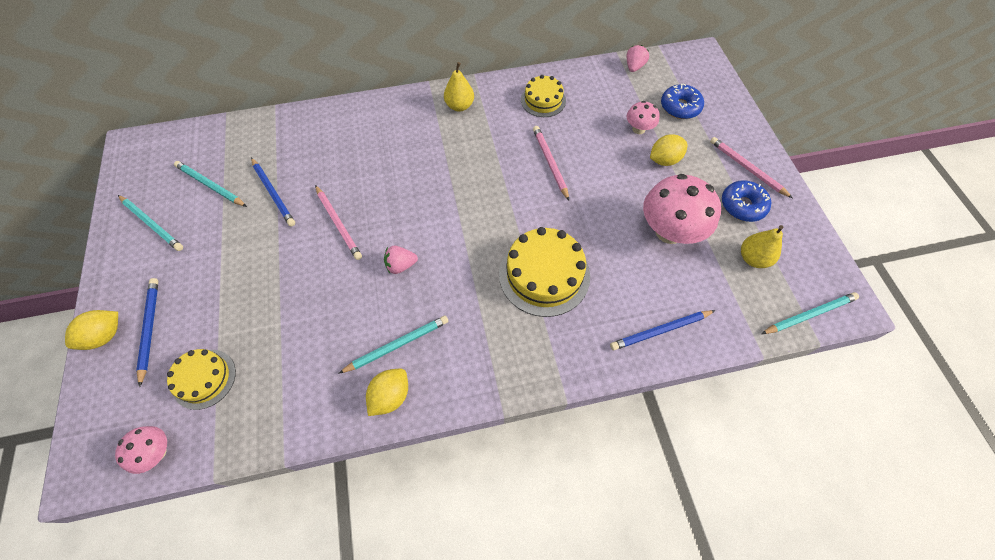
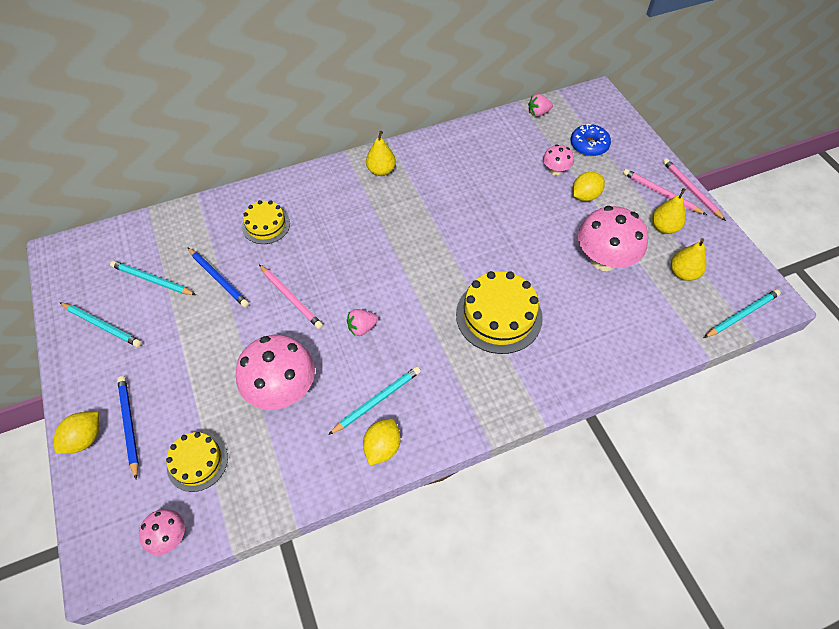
camera: 10 degrees left, 5 degrees down
yellow cake [521,75,566,117] -> yellow cake moved to [242,200,290,244]
pink pencil [533,126,569,200] -> pink pencil moved to [663,159,726,221]
blue pencil [610,310,716,350] -> none
pink strawberry [627,45,649,72] -> pink strawberry turned 120 degrees counterclockwise [528,94,553,117]
blue donut [722,180,771,222] -> yellow pear [652,188,686,234]
none -> pink mushroom [236,335,315,410]

